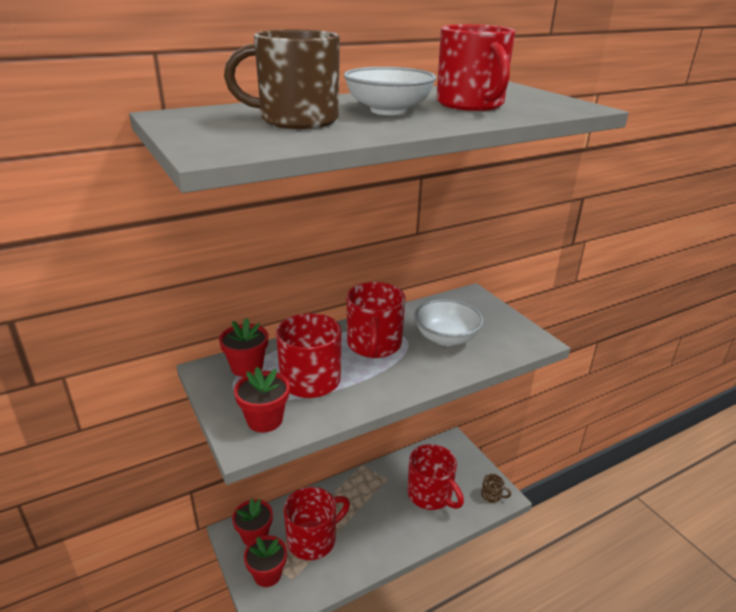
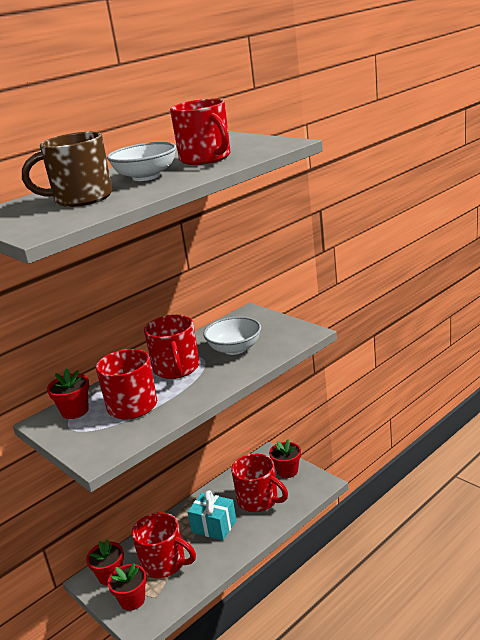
camera: 10 degrees left, 5 degrees down
red flower pot [234,367,290,432] -> red flower pot moved to [269,440,301,478]
red mug [284,487,350,560] -> red mug turned 75 degrees clockwise [132,512,196,578]
brown mug [481,473,511,503] -> none
none -> turquoise gift [187,490,236,540]

